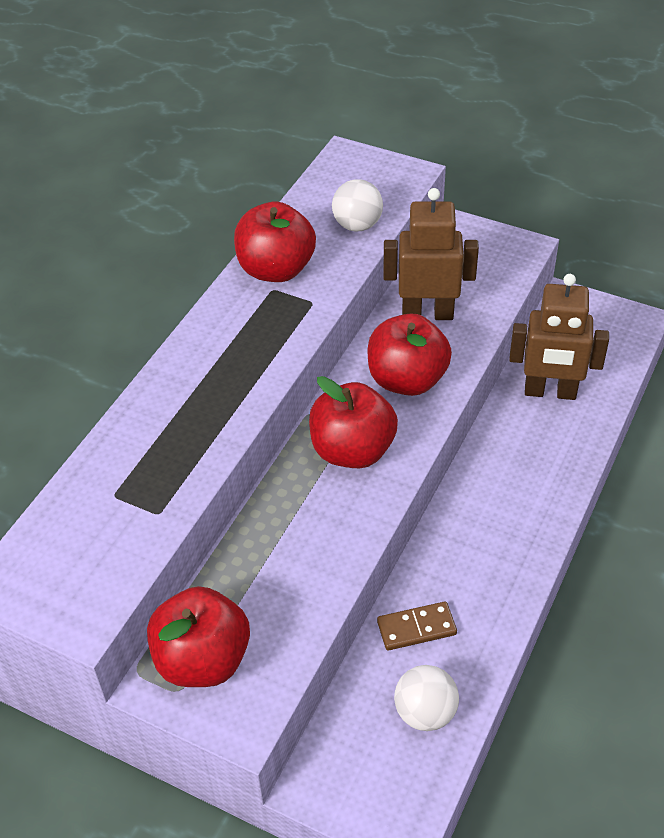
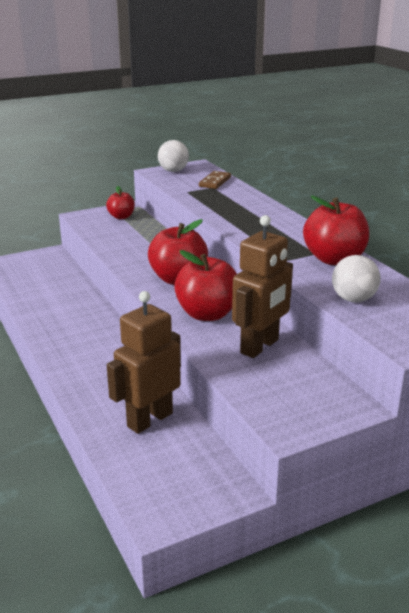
camera: 125 degrees right, 20 degrees down
red apple [147,586,250,687] -> red apple [106,186,135,219], size x0.57
brown domino [377,601,457,651] -> brown domino moved to [199,171,231,189]
white ball [394,665,459,731] -> white ball moved to [158,140,189,172]

